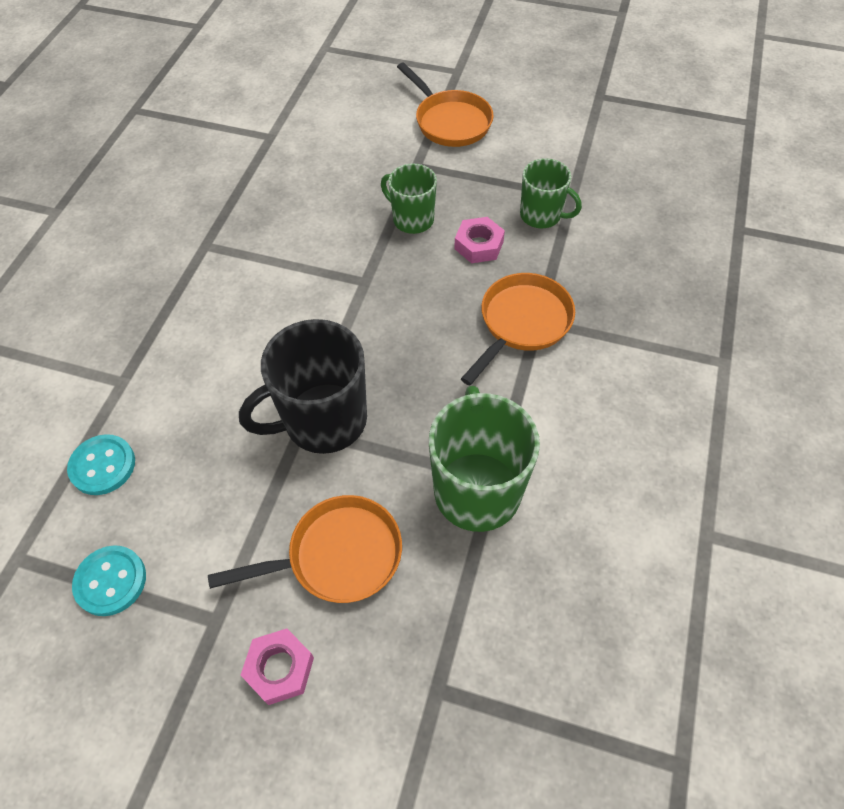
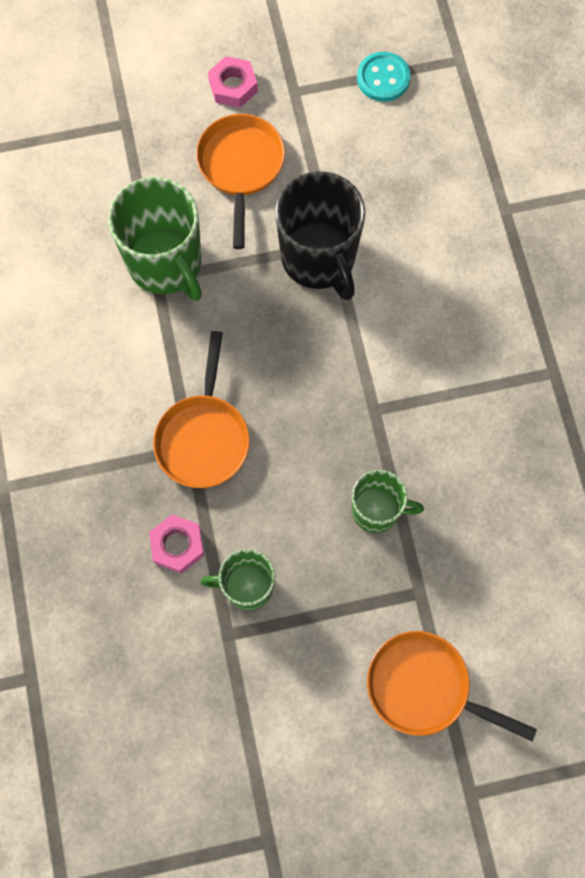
camera: 150 degrees right, 15 degrees up
turquoise button [67,434,135,495] -> none
orange pan [208,495,402,603] -> orange pan turned 135 degrees clockwise [196,114,285,249]
black mug [239,319,367,454] -> black mug turned 120 degrees clockwise [275,171,366,300]
pink nut [454,217,505,263] -> pink nut moved to [149,514,204,574]

